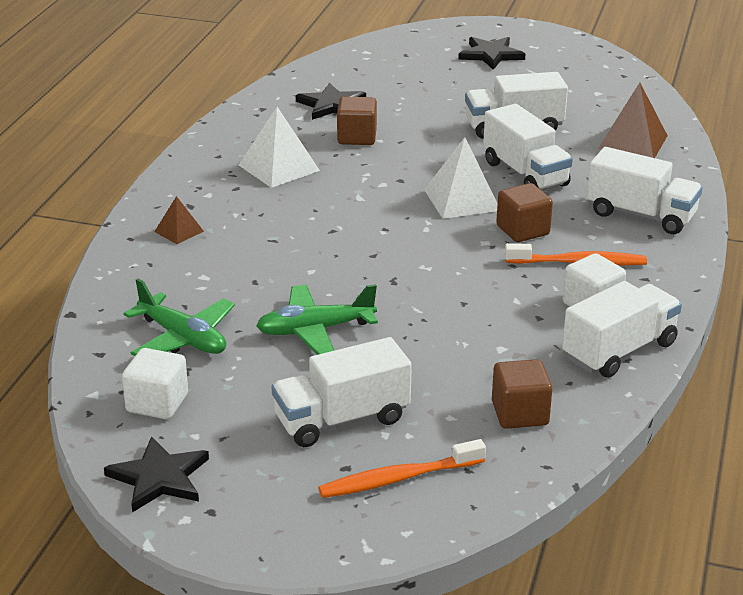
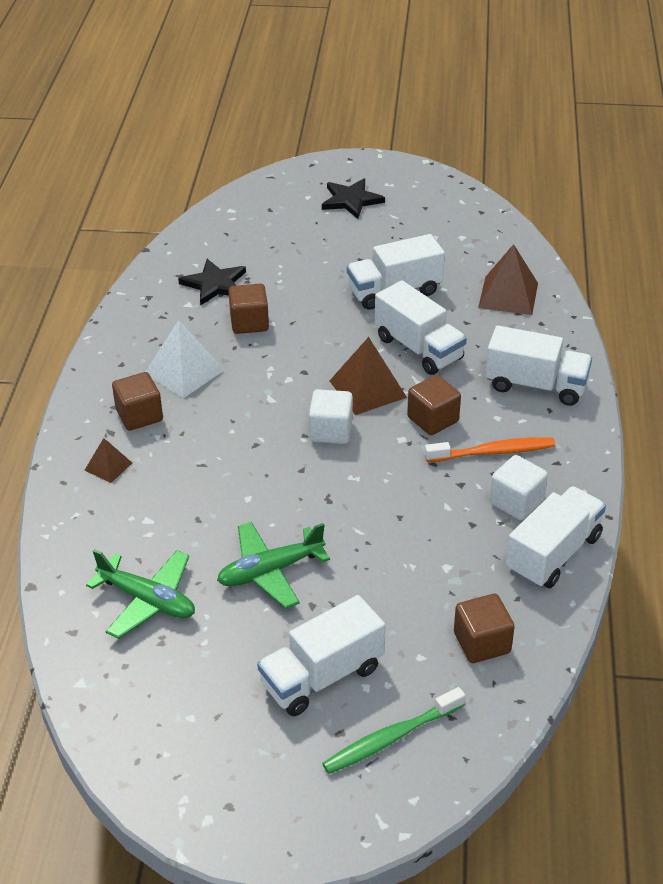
camera: 10 degrees left, 10 degrees up
black star [104,436,209,512] -> none
white cube [122,348,188,419] -> white cube moved to [309,389,353,444]
orange toothbrush [318,439,486,498] -> green toothbrush [322,687,466,774]
white pyramid [424,137,497,219] -> brown pyramid [330,337,407,415]
none -> brown cube [112,372,163,431]

